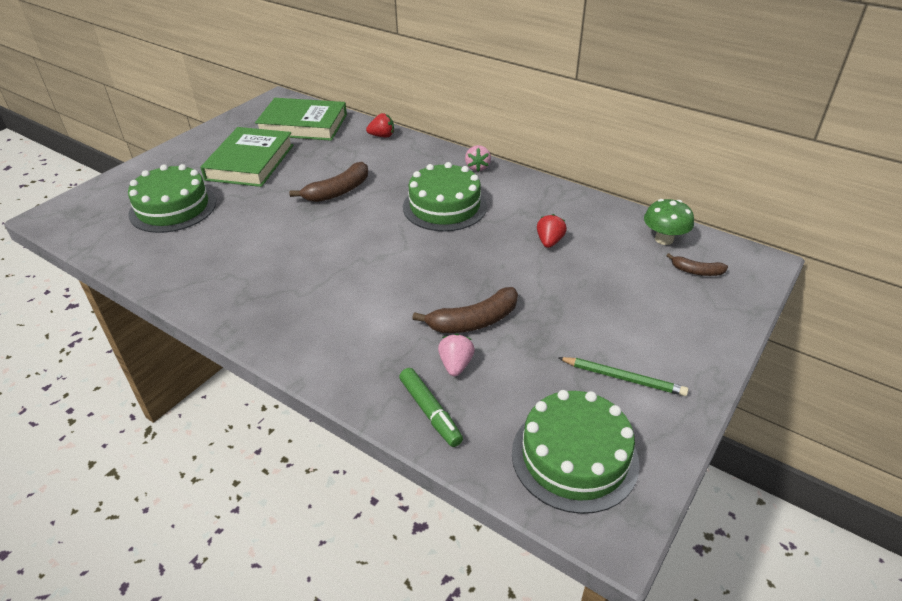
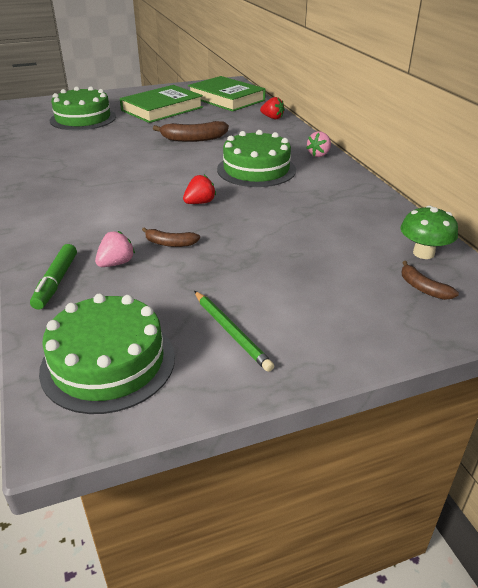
camera: 35 degrees right, 5 degrees down
brown banana [412,287,518,333] -> brown banana [142,227,200,247], size x0.58
red strawberry [537,214,567,248] -> red strawberry moved to [183,175,216,204]

